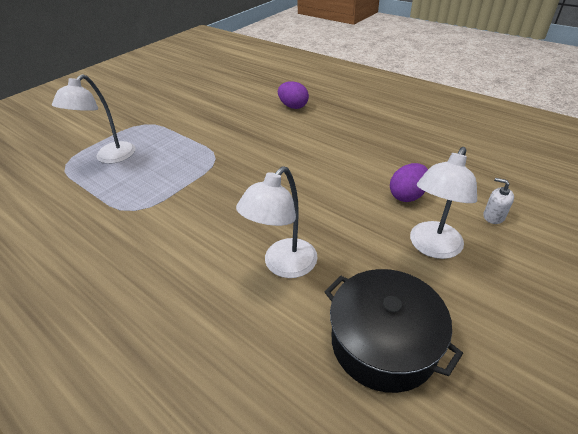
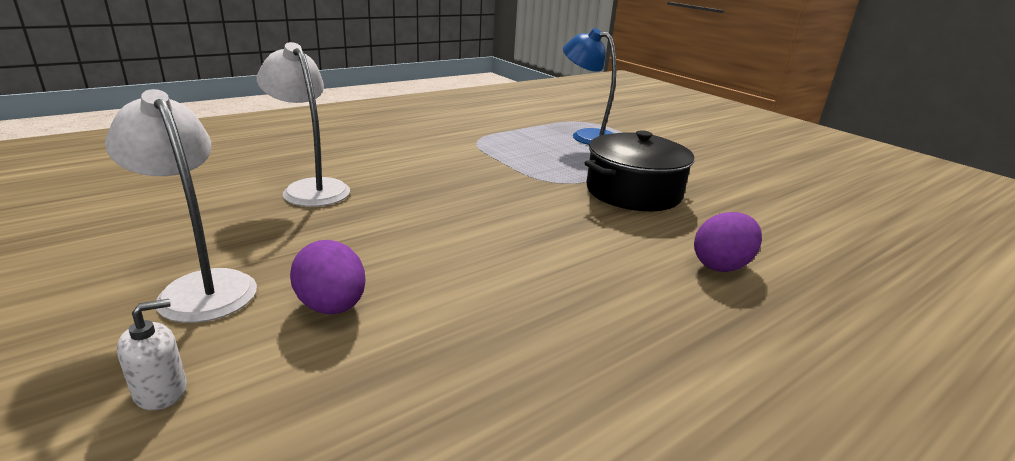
camera: 100 degrees right, 15 degrees down
white lamp [52,74,136,164] -> blue lamp [563,28,616,145]
black pot [325,269,463,393] -> black pot moved to [585,130,694,211]

